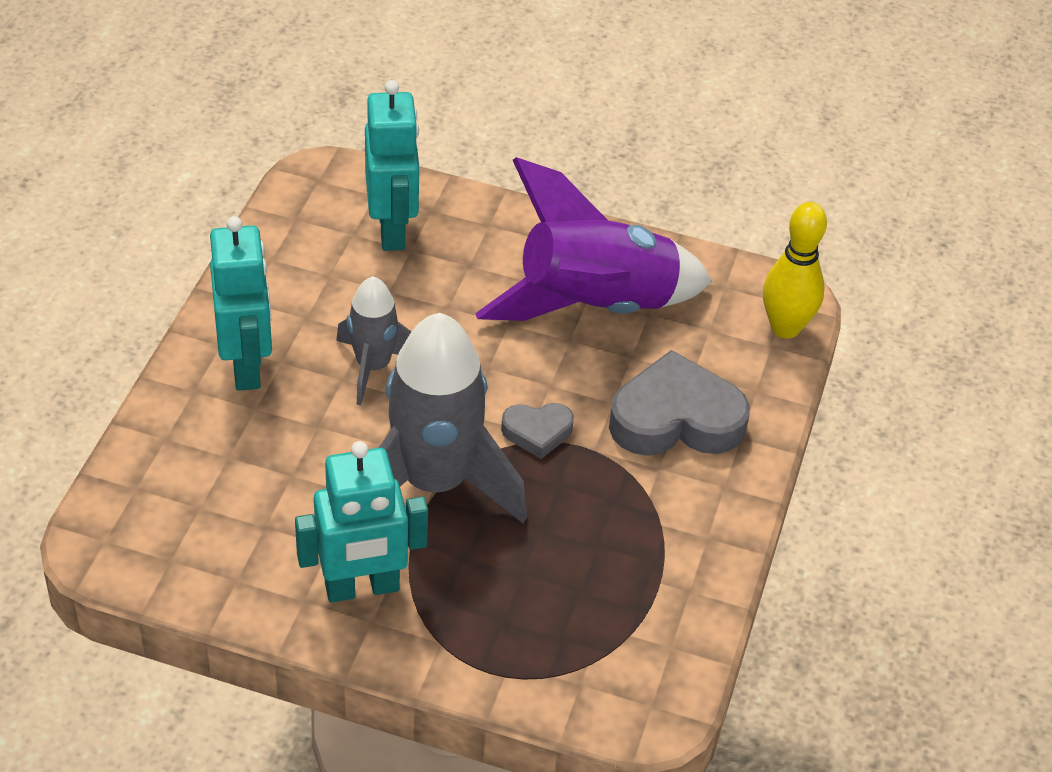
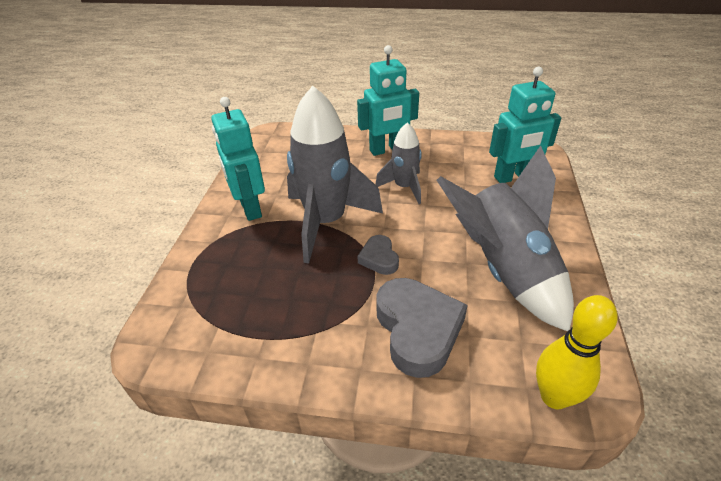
camera: 85 degrees right, 5 degrees down
purple rocket [475,157,712,321] -> grey rocket [436,146,574,332]

